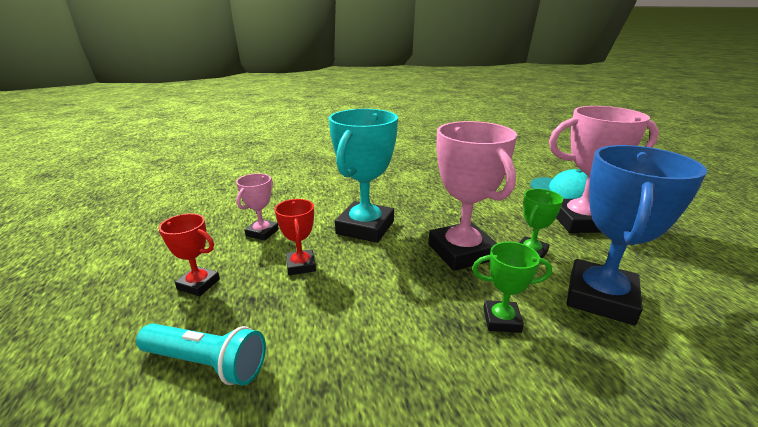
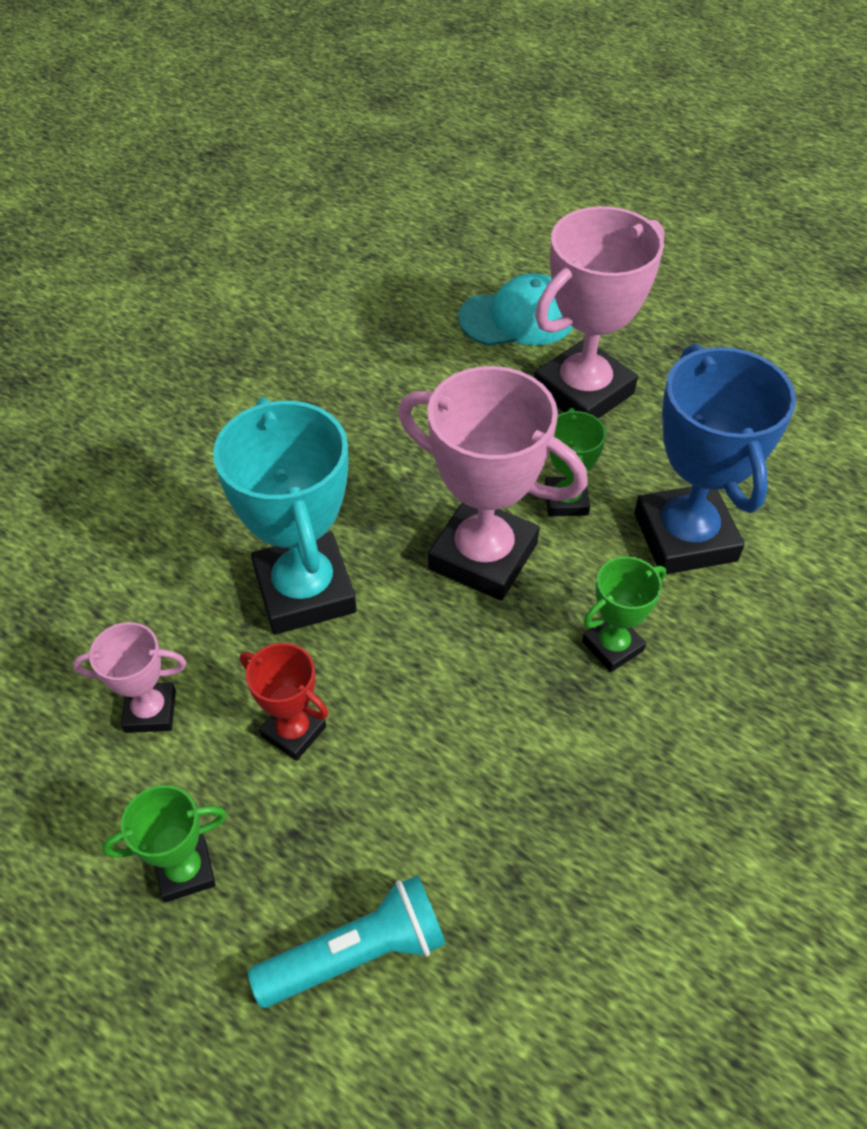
camera: 40 degrees left, 25 degrees up
red trophy [159,214,220,296] -> green trophy [102,785,227,902]
pink trophy [236,173,279,241] -> pink trophy turned 75 degrees counterclockwise [73,622,186,733]

